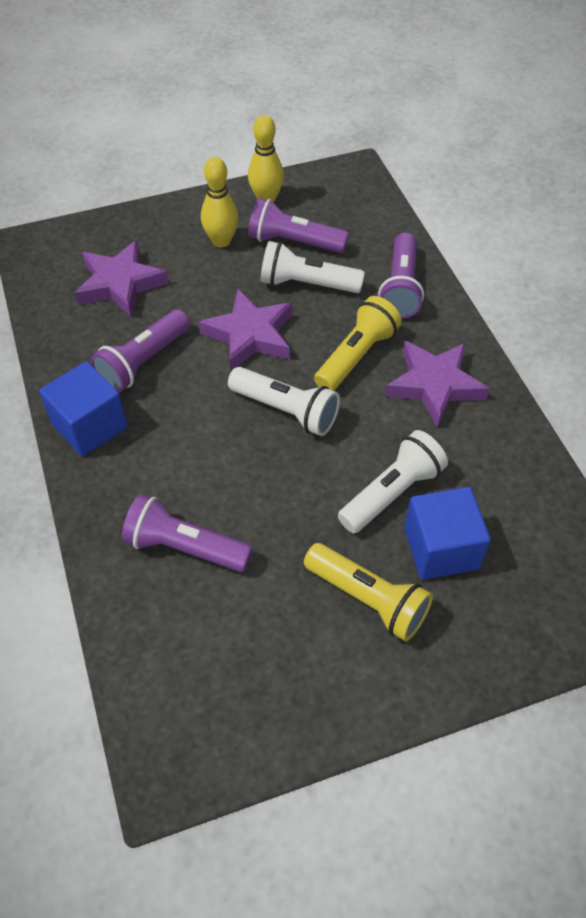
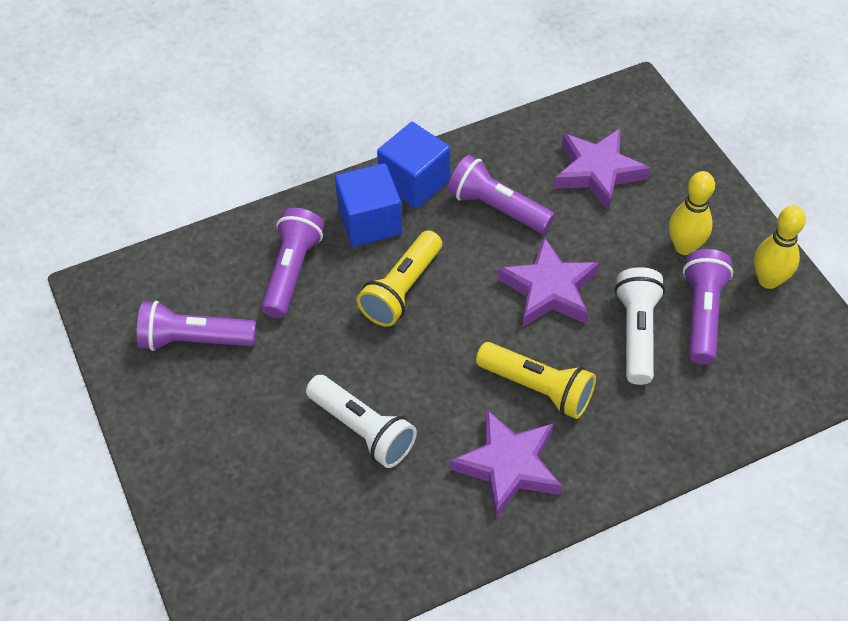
camera: 85 degrees right, 0 degrees up
white flashlight [228,367,340,436] -> none
yellow flashlight [304,543,433,641] -> yellow flashlight moved to [357,230,442,327]
purple flashlight [378,232,424,319] -> purple flashlight moved to [137,301,257,351]
blue cube [404,487,491,580] -> blue cube moved to [335,163,402,247]

